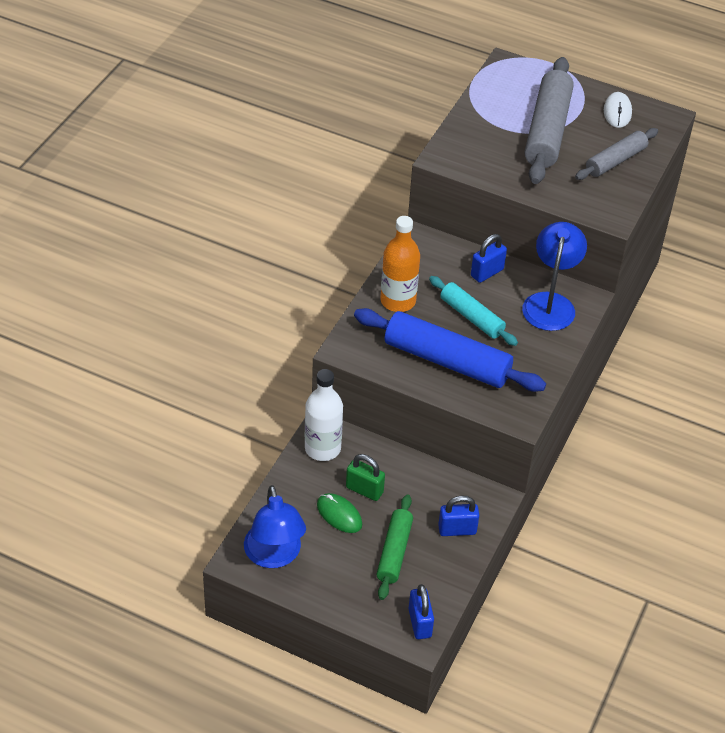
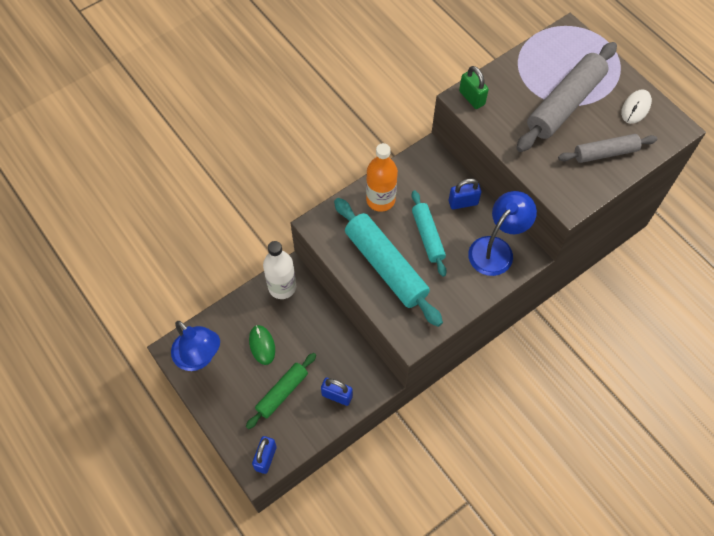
camera: 30 degrees right, 15 degrees up
blue lamp [244,485,306,568] -> blue lamp turned 60 degrees counterclockwise [171,321,220,371]
green padlock [346,454,385,501] -> green padlock moved to [459,66,489,109]
blue rolling pin [354,308,546,392] -> turquoise rolling pin [334,198,443,327]

